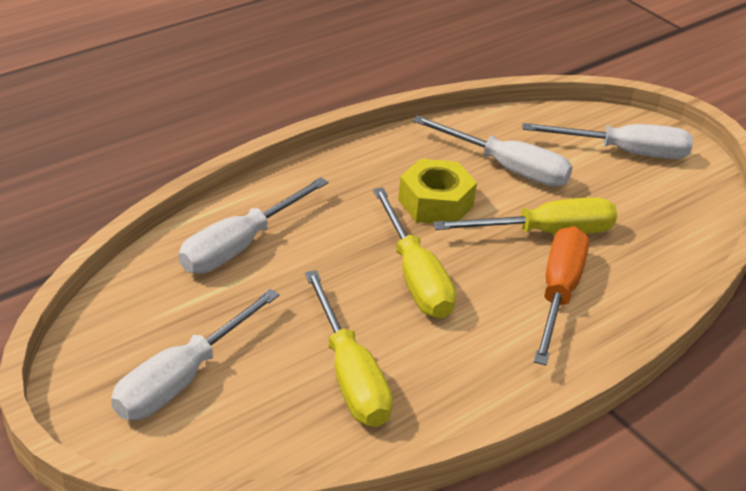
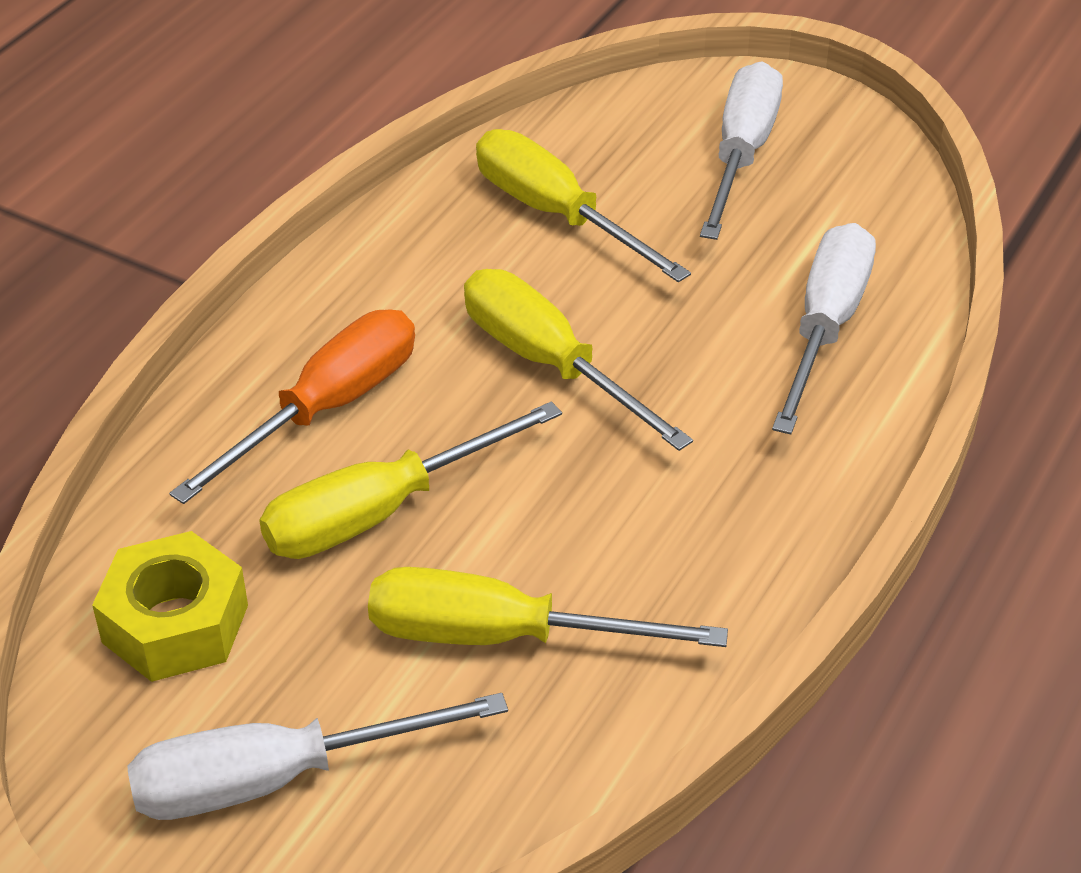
camera: 160 degrees right, 5 degrees up
yellow nut [398,159,477,224] -> yellow nut moved to [92,531,248,682]
white screwdriver [412,115,573,187] -> yellow screwdriver [368,567,728,647]
orange screwdriver [534,226,589,365] -> orange screwdriver turned 135 degrees counterclockwise [169,309,415,504]

